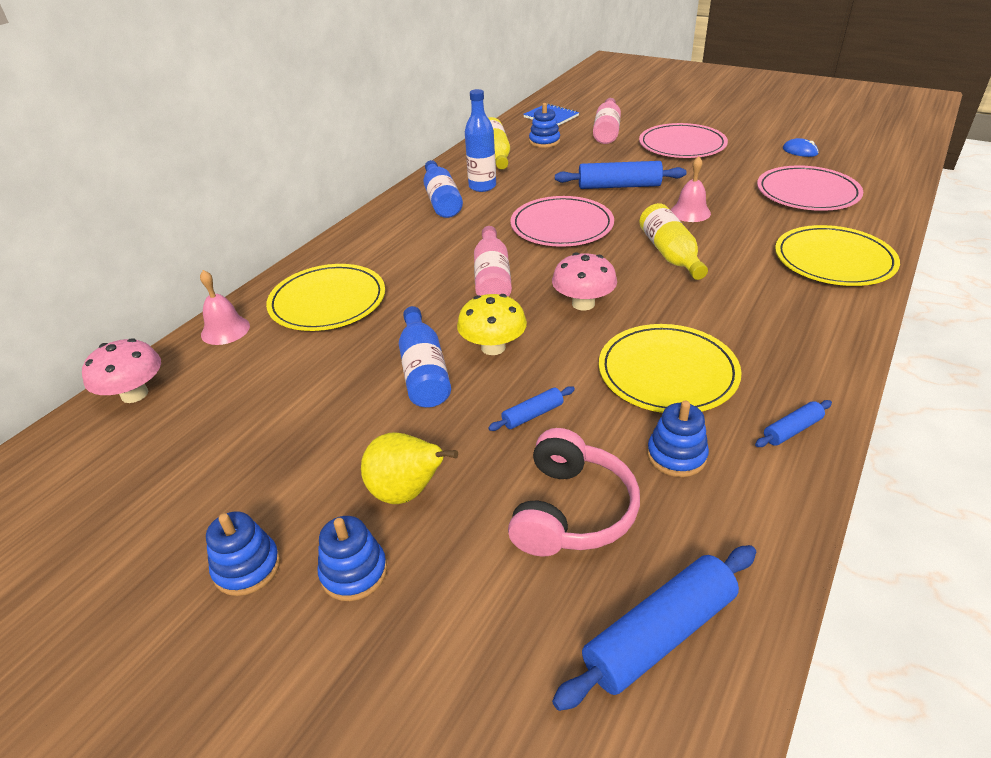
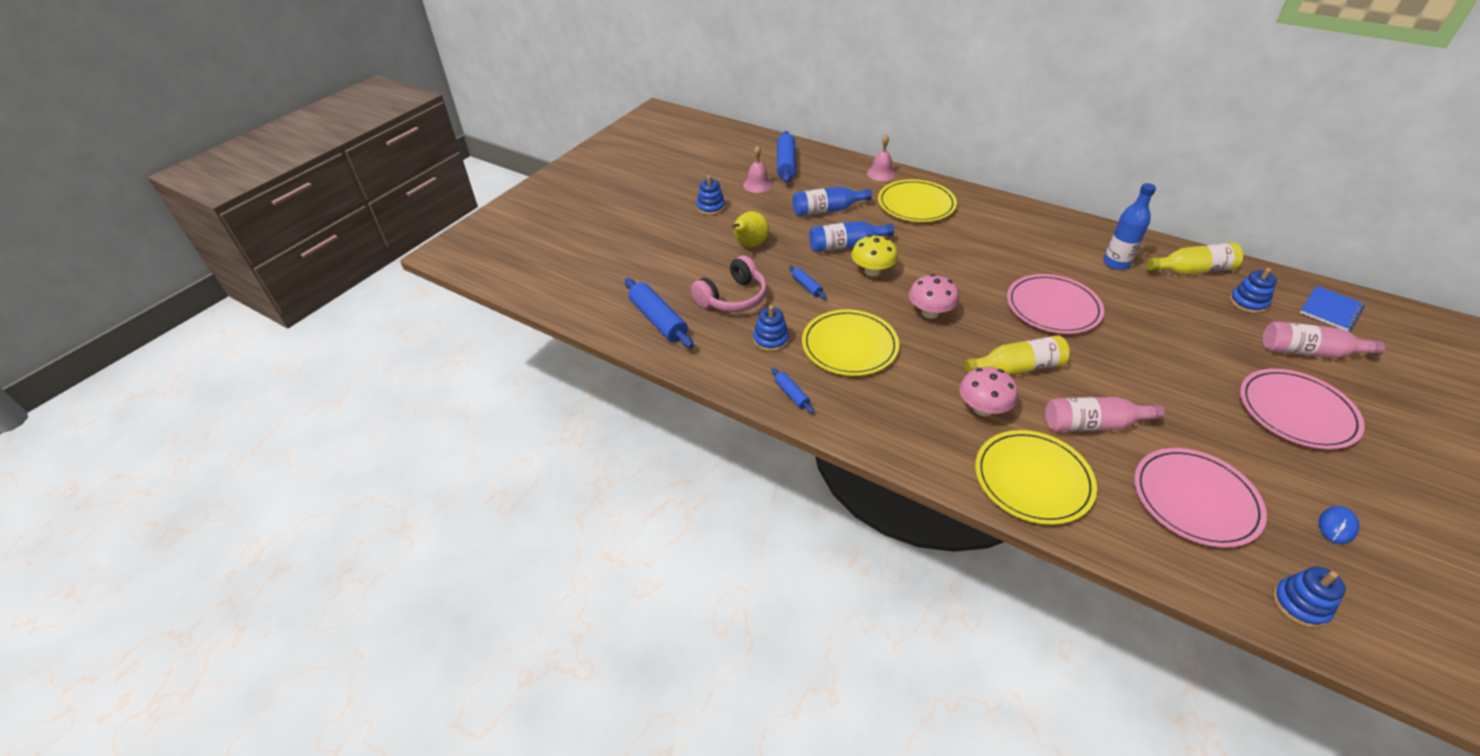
camera: 90 degrees right, 5 degrees up
pink mushroom [82,338,161,403] -> pink mushroom moved to [959,367,1018,416]
blue stacking toy [318,516,387,601] -> blue stacking toy moved to [1273,567,1346,628]
blue bottle [423,160,463,218] -> blue bottle moved to [793,186,872,216]
pink bottle [474,226,512,297] -> pink bottle moved to [1045,397,1165,431]
pink headphones [508,428,640,556] -> pink headphones turned 60 degrees counterclockwise [691,256,767,312]
blue rolling pin [555,161,686,189] -> blue rolling pin moved to [777,131,796,183]
pink bell [671,156,711,222] -> pink bell moved to [743,145,772,193]

